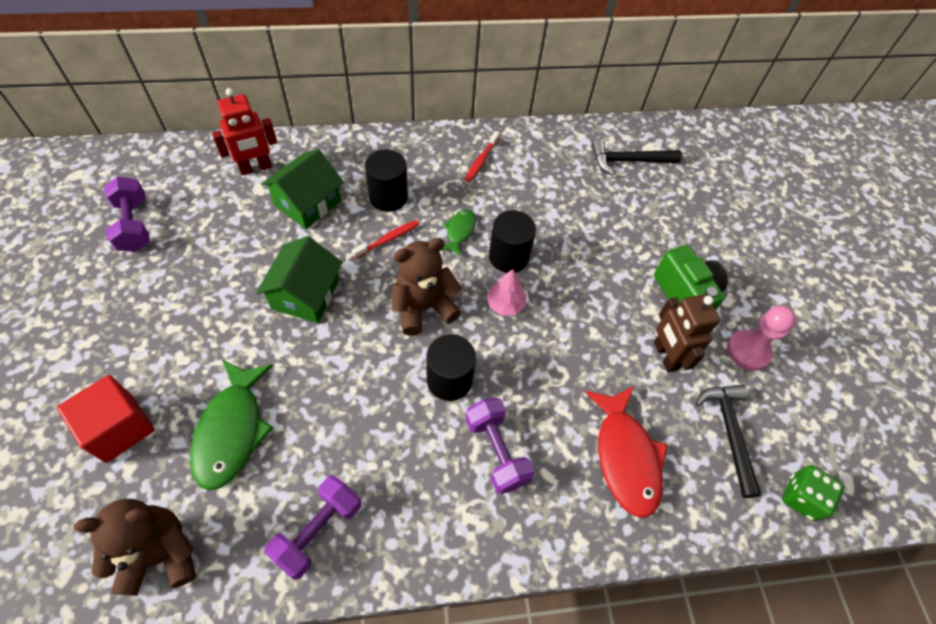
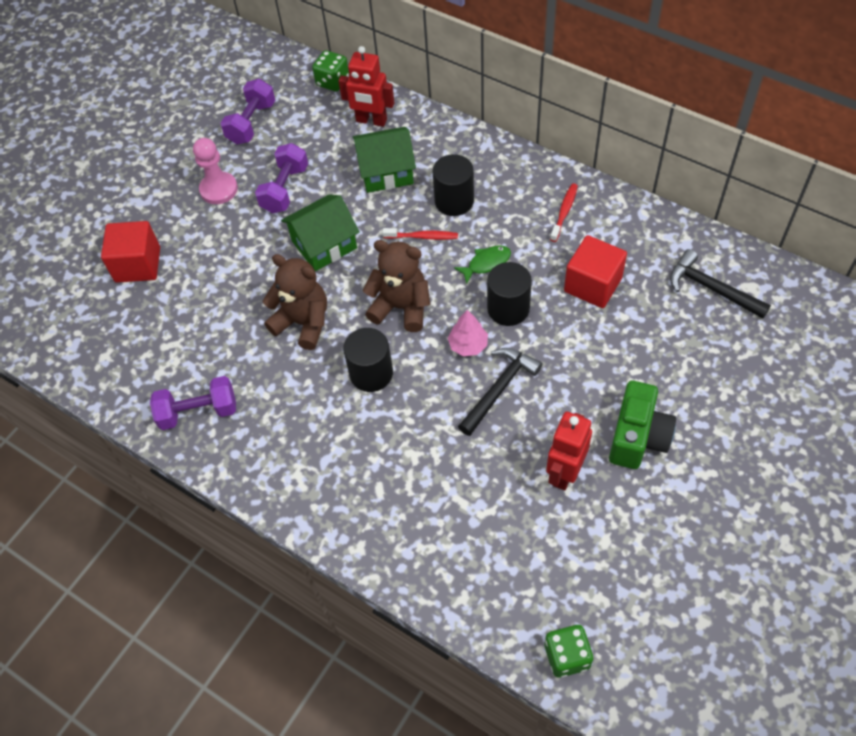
camera: 50 degrees right, 0 degrees up
brown teddy bear [74,499,196,596] -> brown teddy bear moved to [263,254,327,350]
green fish [190,360,273,490] -> none
red toothbrush [465,131,500,182] -> red toothbrush turned 135 degrees clockwise [550,183,578,242]
purple dumbbell [465,398,535,494] -> purple dumbbell moved to [255,143,308,213]
red fish [585,386,668,518] -> none
brown robot [654,294,720,372] -> red robot [546,412,592,490]
black hammer [696,384,761,498] -> black hammer moved to [458,348,543,436]
pink pawn [727,306,796,371] -> pink pawn moved to [193,138,238,204]
none -> green dice [312,50,349,92]
none -> red cube [564,235,627,308]

